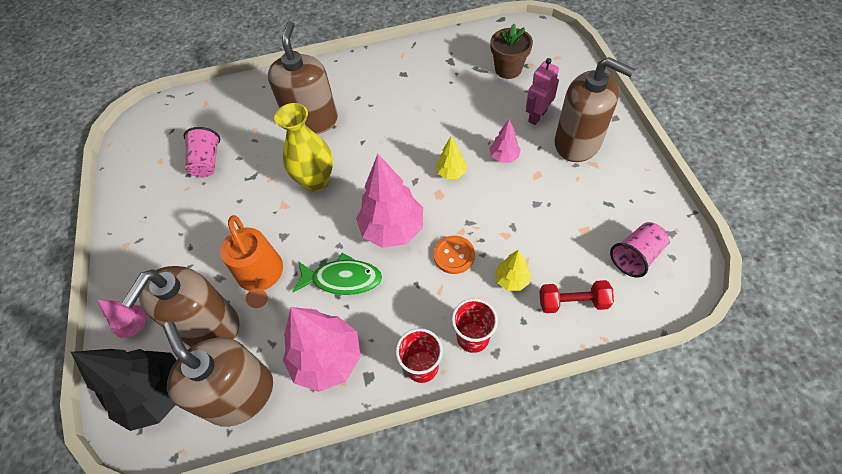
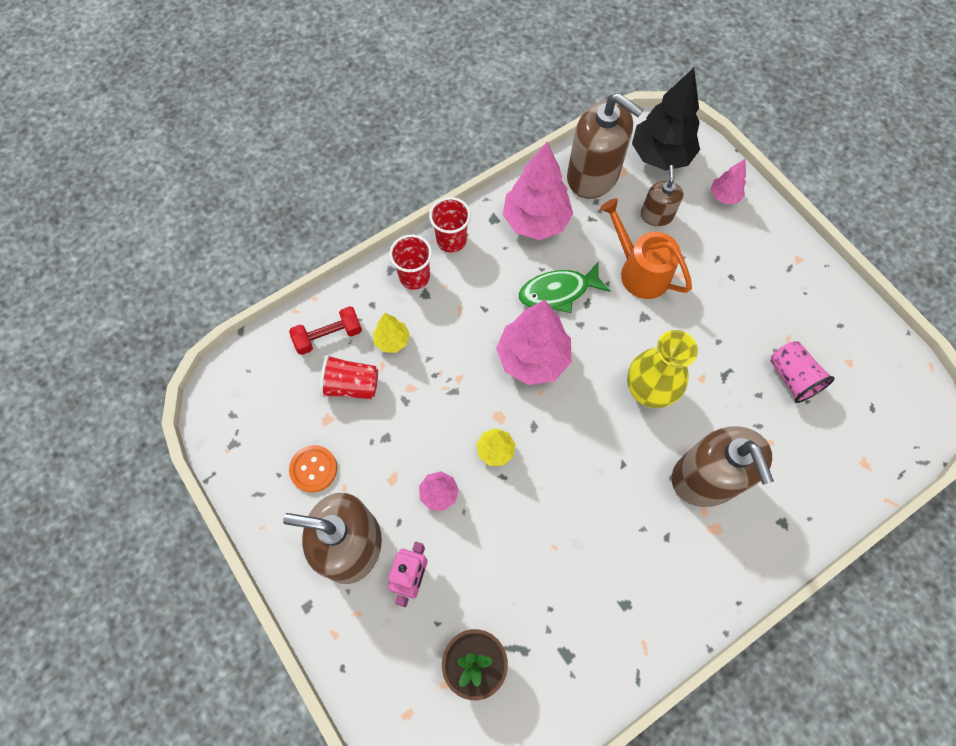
camera: 155 degrees right, 10 degrees up
brown soap dispenser [121,266,239,347] -> brown soap dispenser [641,165,683,226], size x0.53
orange button [434,235,475,274] -> orange button moved to [289,445,337,493]
pink cup [610,222,669,278] -> none
none -> red cup [320,355,378,399]

